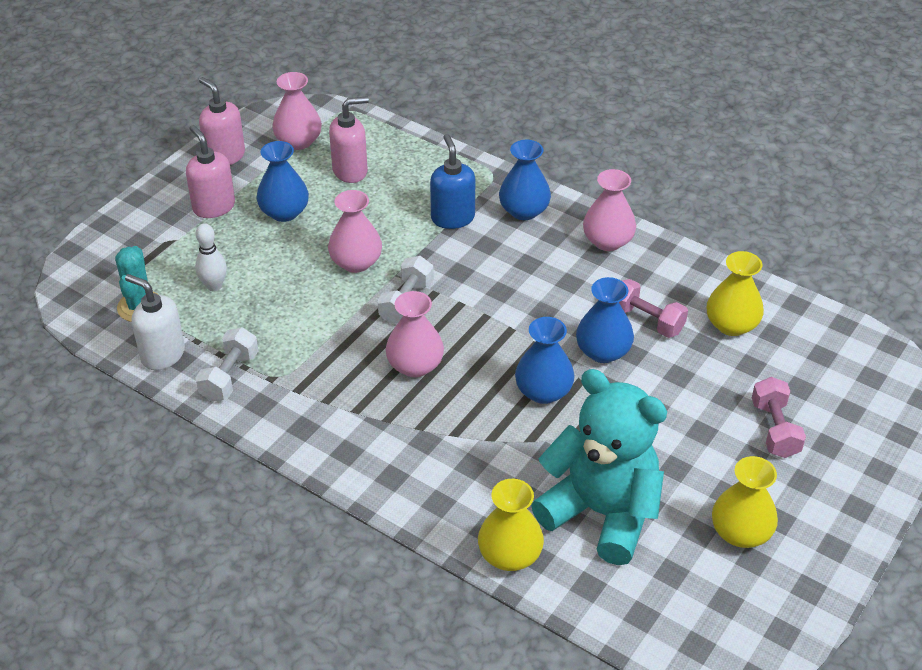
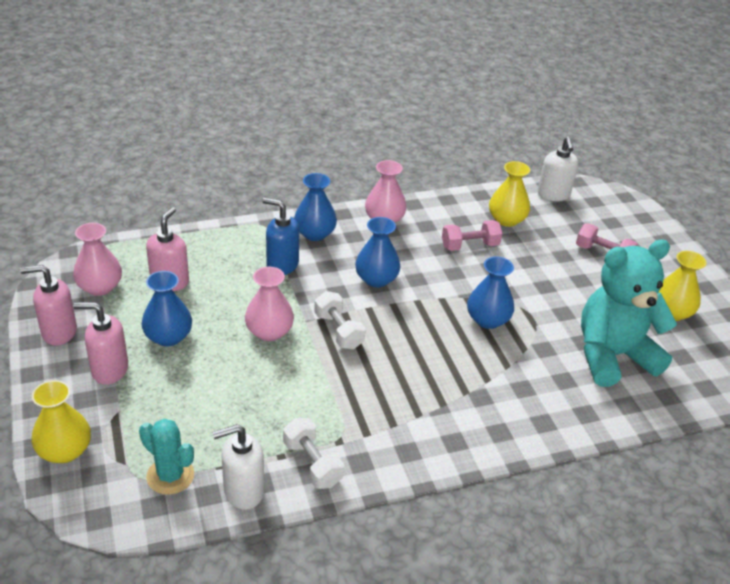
camera: 55 degrees left, 5 degrees down
white bowling pin [195,223,227,291] -> none
pink vase [386,291,444,377] -> none
yellow vase [478,479,544,571] -> yellow vase moved to [32,380,91,463]
blue vase [576,277,634,363] -> blue vase moved to [355,217,401,287]
none -> white soap dispenser [538,137,578,201]

